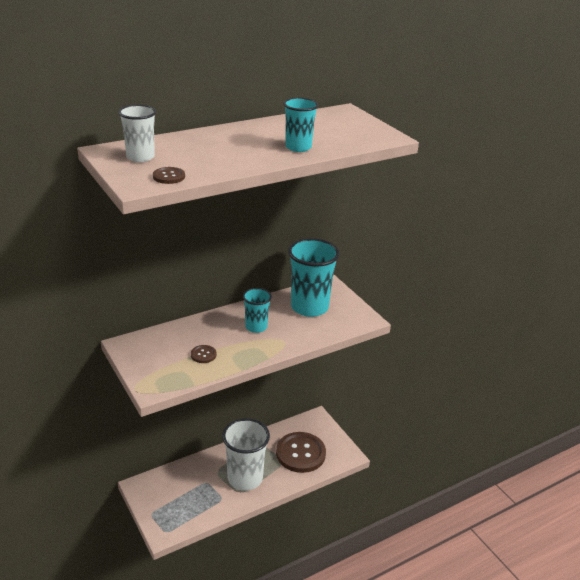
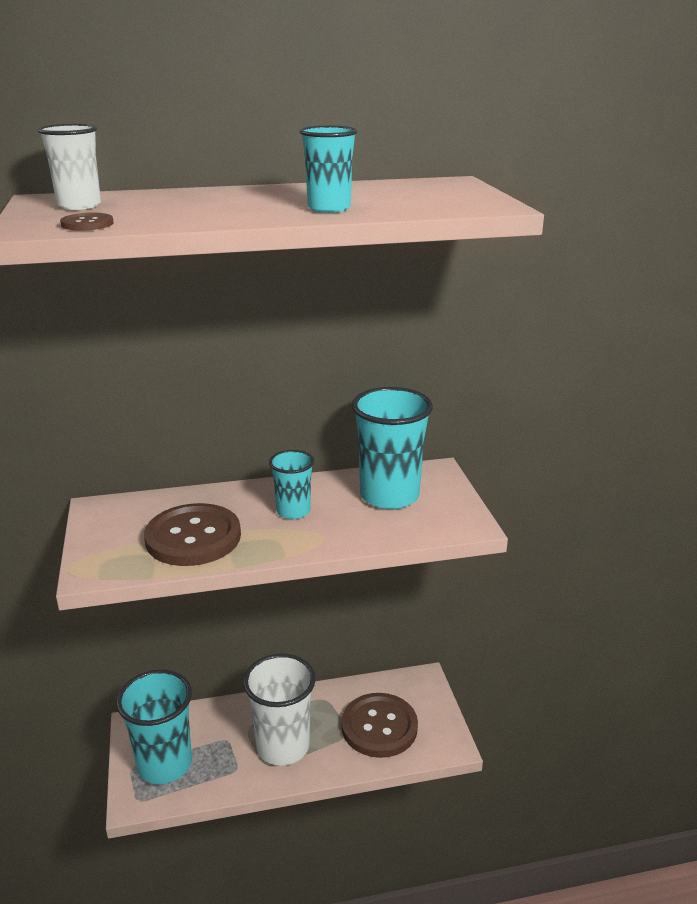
camera: 20 degrees right, 5 degrees down
brown button [191,345,217,363] -> brown button [144,503,241,566], size x2.42
none -> turquoise cup [116,670,192,784]

